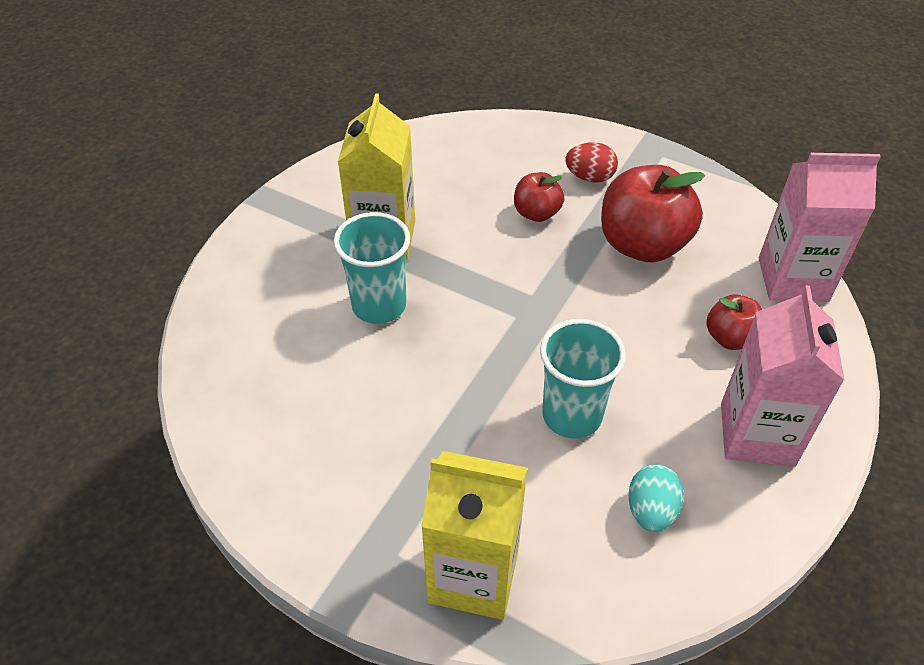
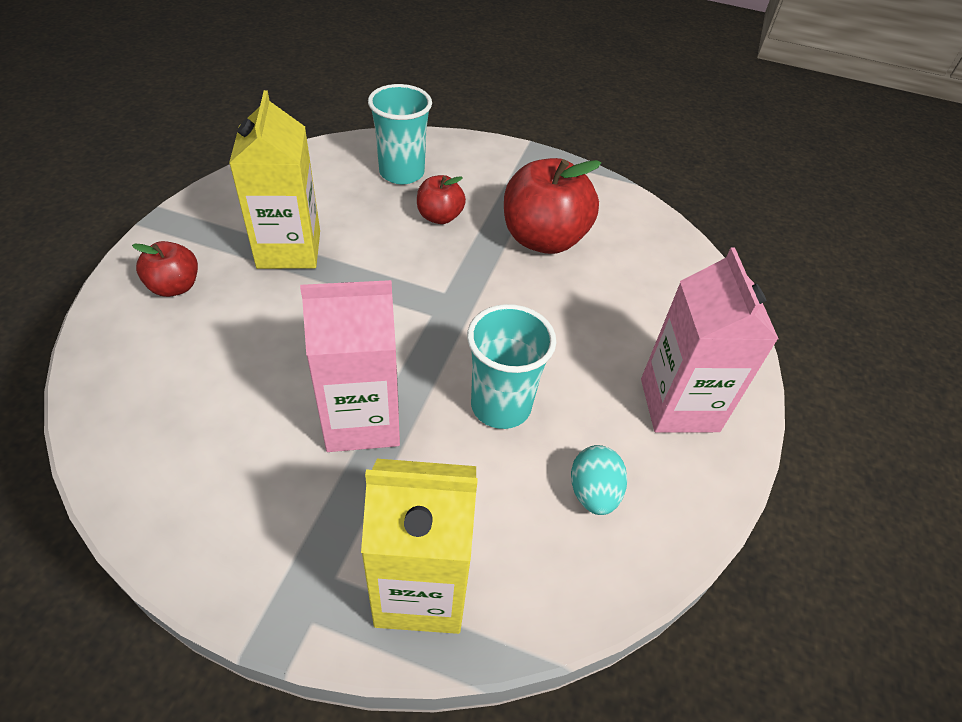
camera: 15 degrees left, 0 degrees up
turquoise cup [334,212,410,324] -> turquoise cup moved to [368,84,432,184]
red egg [565,142,618,183] -> none
red apple [706,294,762,350] -> red apple moved to [132,241,198,297]
pink carton [759,153,881,302] -> pink carton moved to [300,280,400,452]

